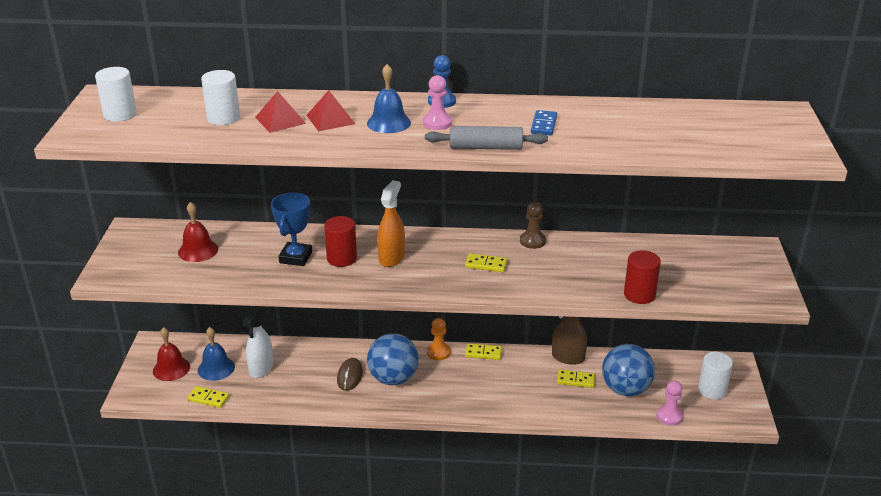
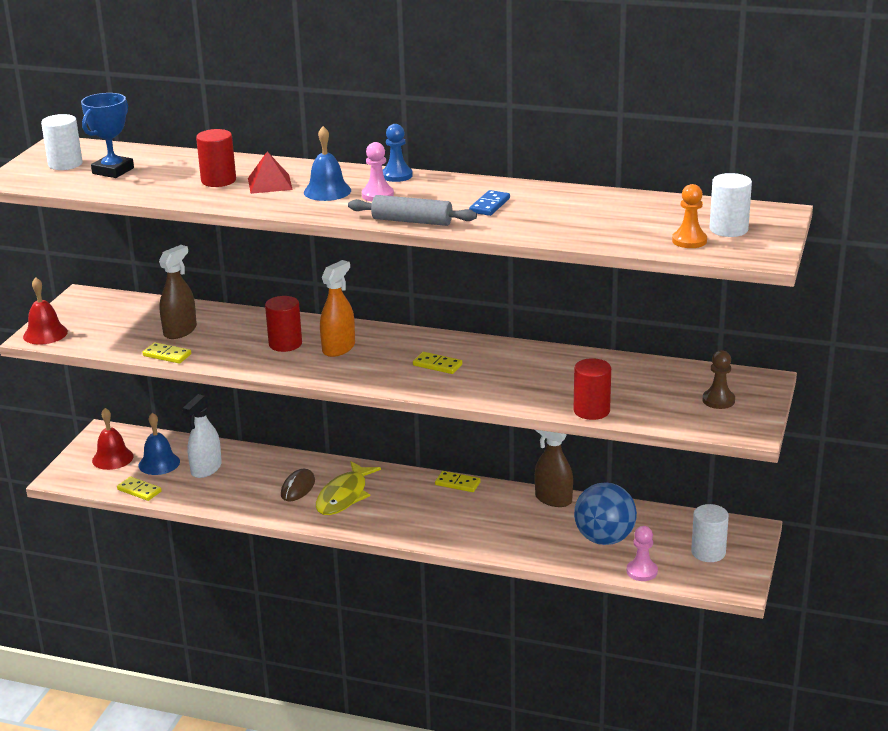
camera: 15 degrees right, 5 degrees down
red bell [178,202,218,262] -> red bell moved to [23,277,68,345]
white cylinder [201,70,240,125] -> white cylinder moved to [710,173,752,237]
red pyramid [255,91,306,133] -> red cylinder [196,129,236,187]
blue trophy [271,192,312,266] -> blue trophy moved to [81,93,134,178]
blue ball [367,333,419,385] -> yellow fish [316,461,381,515]
orange pawn [427,318,451,360] -> orange pawn moved to [672,184,707,248]
brown pawn [520,202,546,249] -> brown pawn moved to [703,350,735,409]
yellow domino [557,369,595,388] -> yellow domino moved to [142,342,191,363]
none -> brown spray bottle [159,245,197,339]

